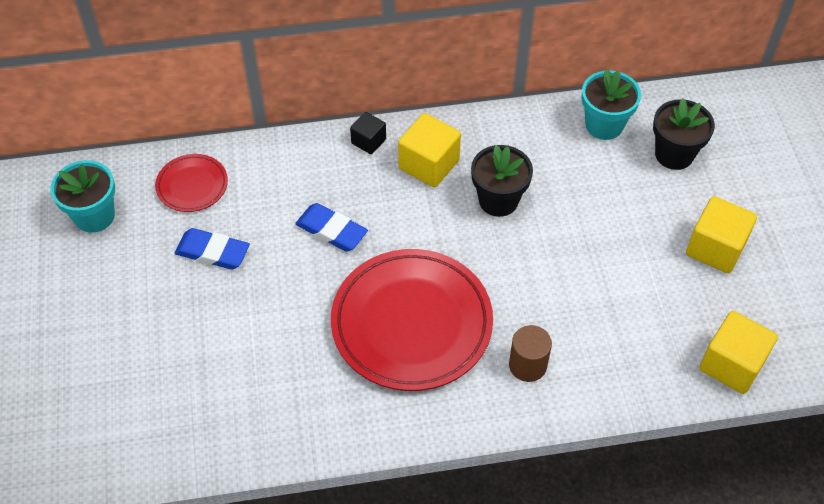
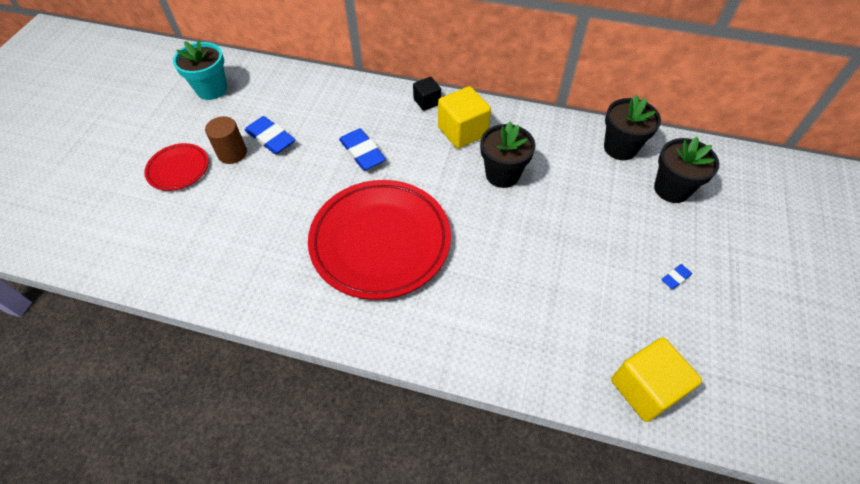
camera: 25 degrees right, 0 degrees up
red plate [155,154,228,212] -> red plate moved to [144,143,209,191]
brown cylinder [509,325,552,382] -> brown cylinder moved to [205,116,247,164]
turquoise flower pot [581,69,641,140] -> black flower pot [604,95,661,160]
yellow cube [686,196,757,273] -> blue eraser [661,264,692,289]

